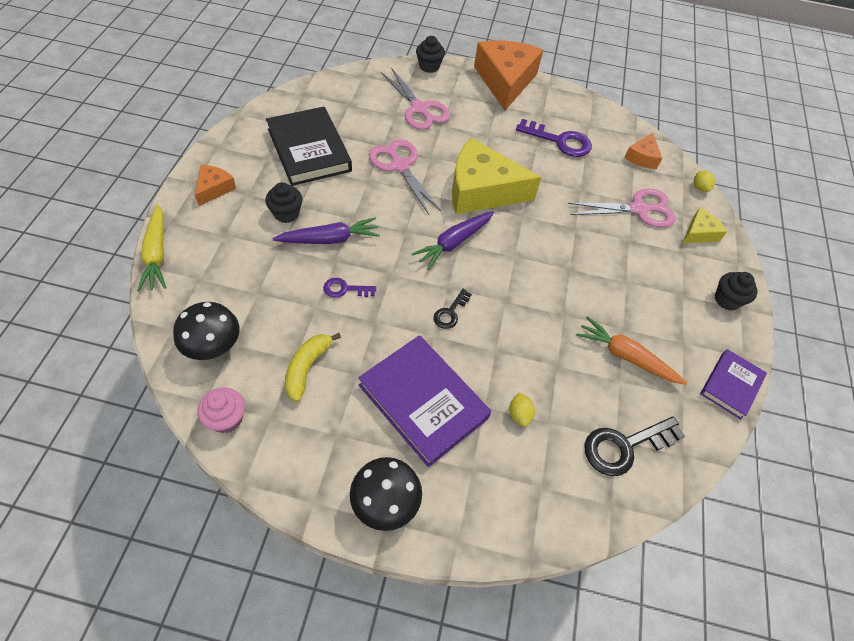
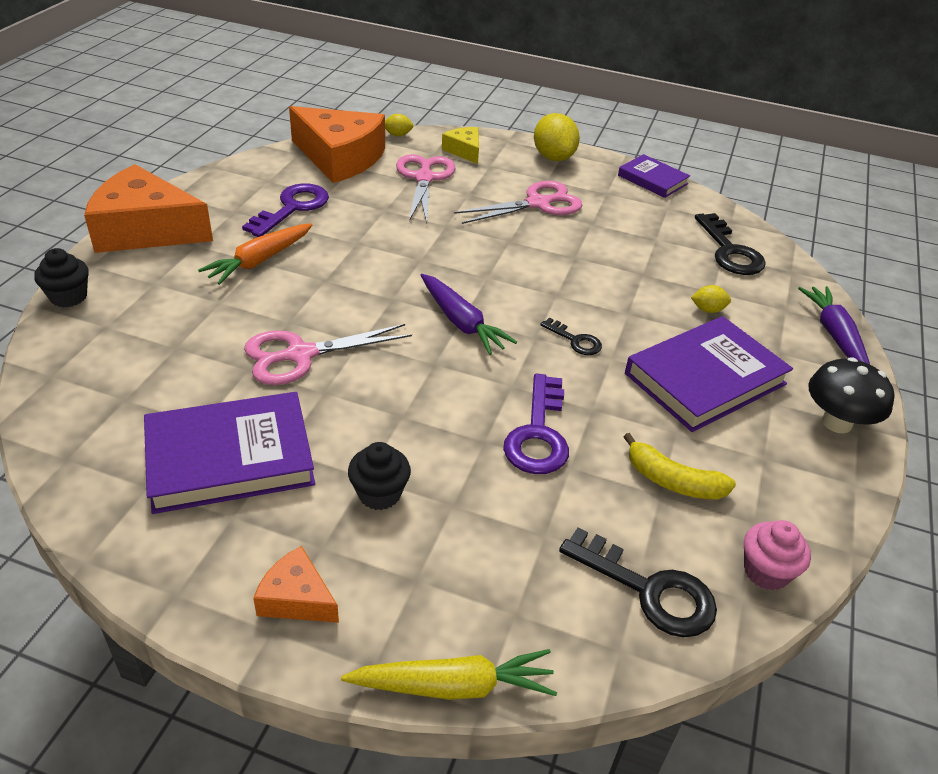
camera: 80 degrees left, 15 degrees down
black mushroom [173,302,239,360] -> black key [559,527,717,638]
black book [266,107,352,186] -> purple book [144,392,315,514]
purple carrot [272,217,380,244] -> purple carrot moved to [798,286,870,364]
purple key [323,278,376,298] -> purple key [503,373,569,474], size x1.82
pink scissors [381,68,450,130] -> pink scissors moved to [454,181,582,224]
yellow cheese [452,138,542,214] -> none
orange carrot [576,316,687,385] -> orange carrot moved to [198,223,312,285]
orange cheese [624,133,662,169] -> orange cheese [289,106,385,183], size x2.10
black cupcake [715,272,757,311] -> yellow lemon [534,113,580,161]

